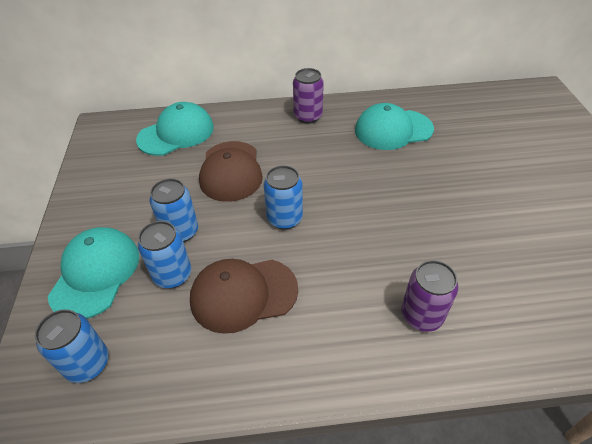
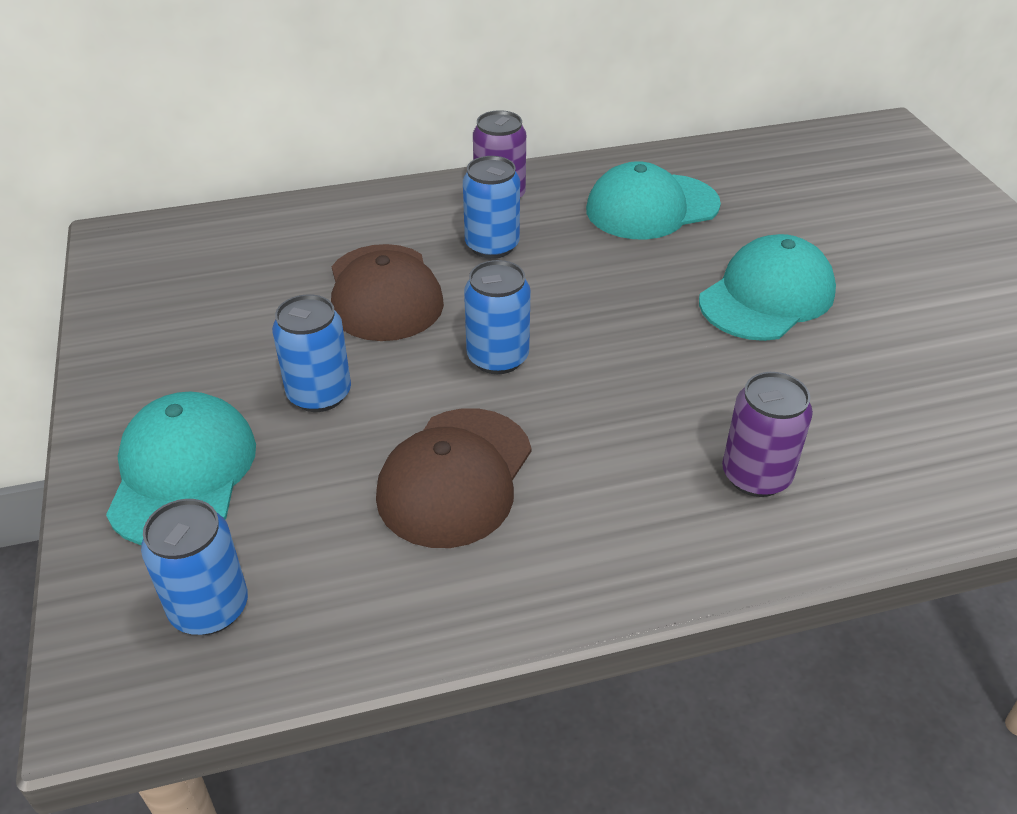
camera: 10 degrees left, 5 degrees down
turquoise cap [136,102,214,156] -> turquoise cap moved to [699,234,836,341]
blue can [138,221,191,288] -> blue can moved to [463,156,520,259]
brown cap [190,259,298,334] -> brown cap turned 45 degrees counterclockwise [376,408,532,548]

